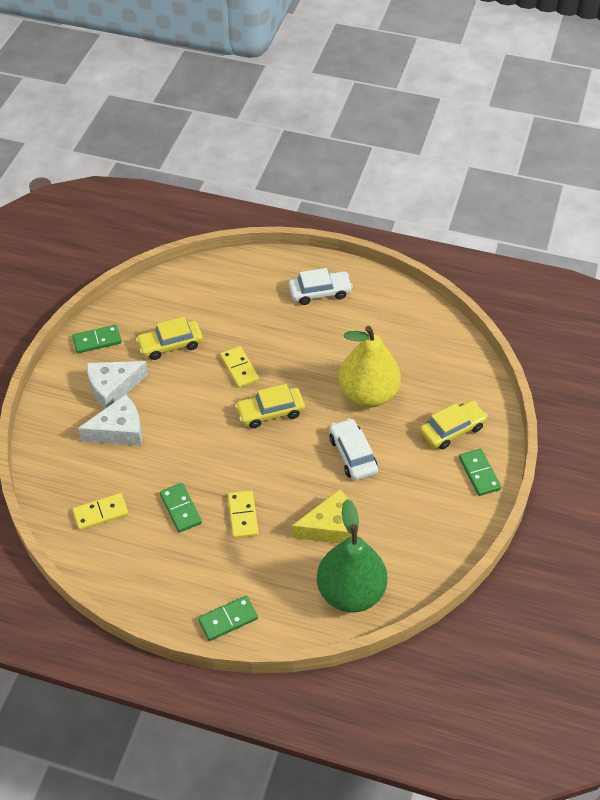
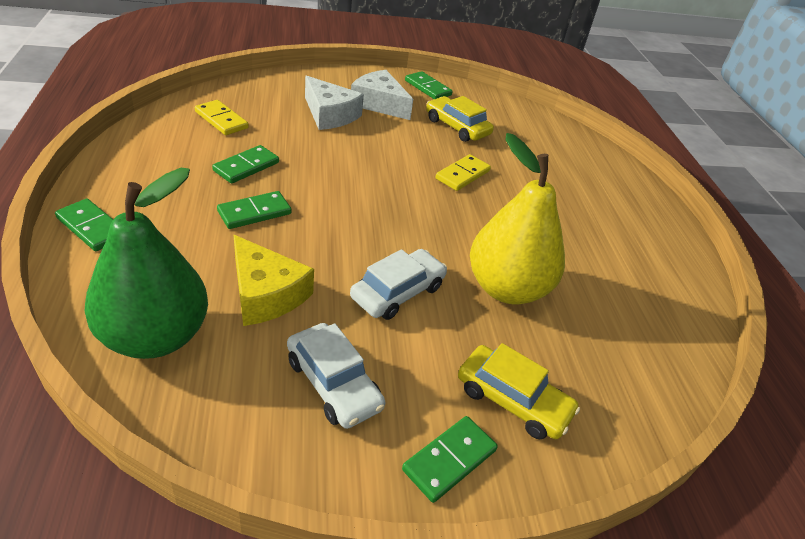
camera: 60 degrees right, 10 degrees down
yellow domino [228,490,259,539] -> green domino [217,191,291,229]
yellow car [235,384,305,428] -> none
white car [289,268,353,305] -> white car moved to [287,323,385,429]

